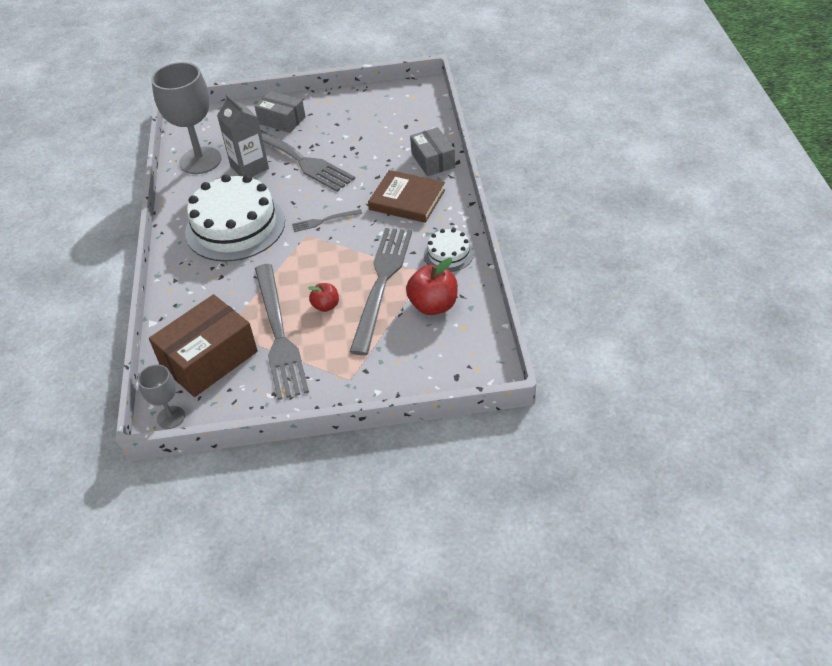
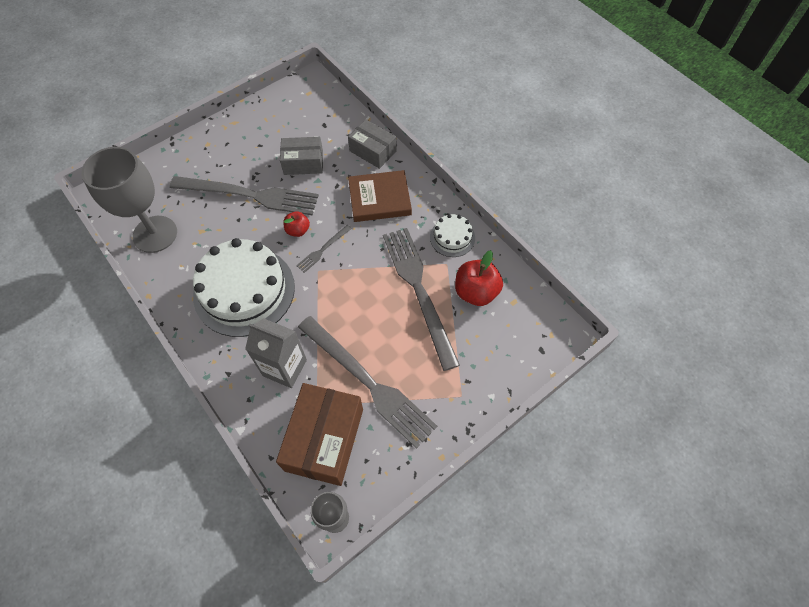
camera: 35 degrees left, 15 degrees up
grey carton [217,94,269,177] -> grey carton moved to [245,318,307,388]
grey box [255,91,306,133] -> grey box moved to [280,137,323,175]
red apple [308,283,339,312] -> red apple moved to [283,211,310,237]

